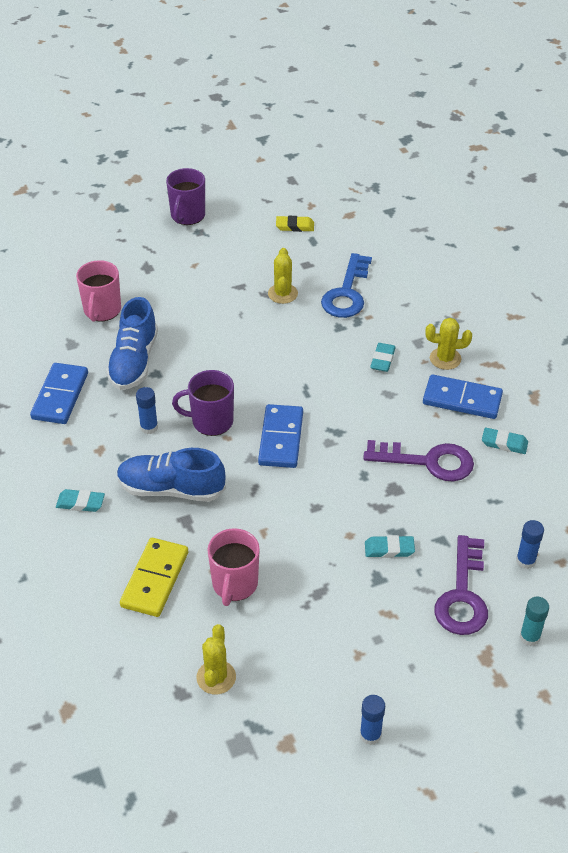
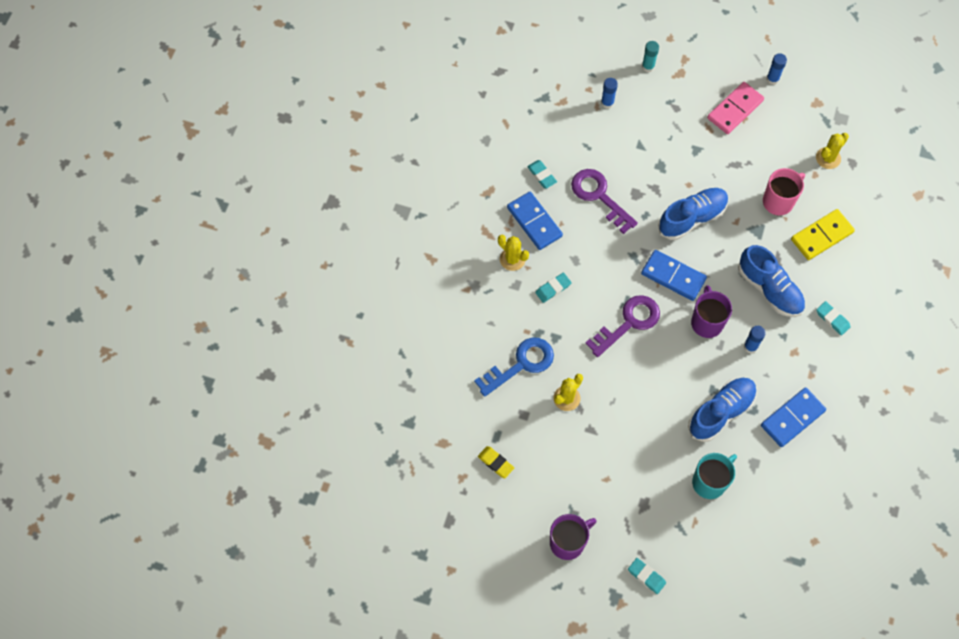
camera: 140 degrees left, 20 degrees up
pink mug [76,260,121,322] -> turquoise mug [692,453,737,499]
purple mug [172,370,234,436] -> purple mug turned 135 degrees counterclockwise [691,285,732,338]
blue domino [258,404,303,468] -> blue domino turned 75 degrees clockwise [641,250,707,301]
turquoise eraser [365,535,415,558] -> turquoise eraser moved to [628,558,666,594]
purple key [434,535,488,635] -> purple key moved to [585,295,660,357]
none -> blue shoe [658,188,729,240]
none -> pink domino [707,82,764,134]

